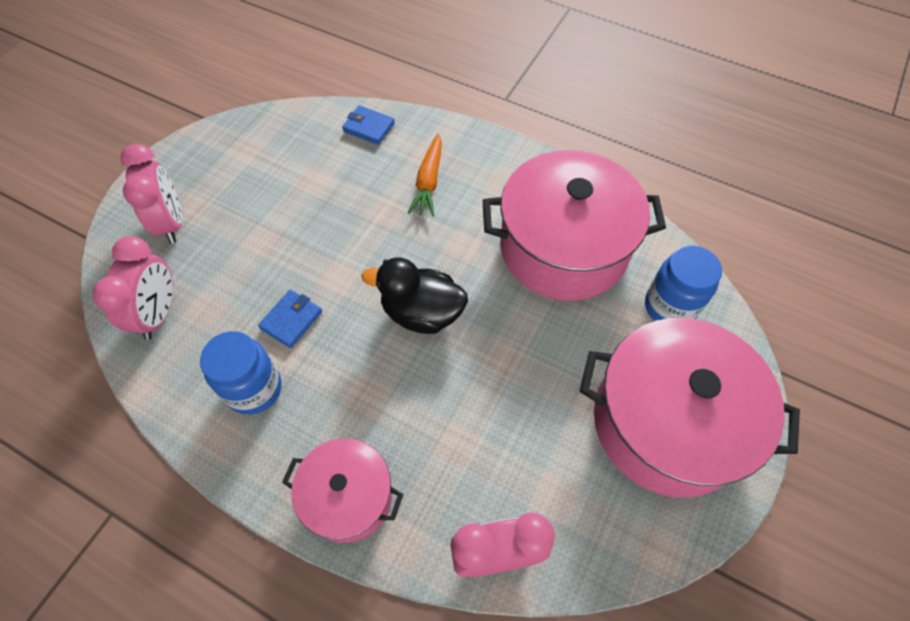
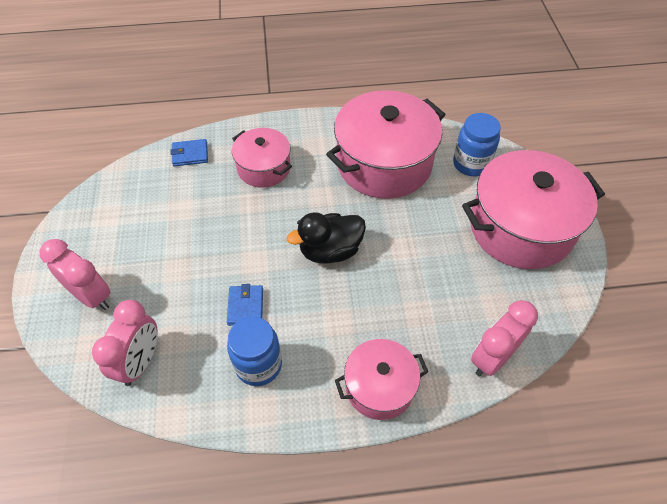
camera: 35 degrees left, 5 degrees down
pink clock [93,236,173,340] -> pink clock turned 45 degrees clockwise [92,300,157,386]
orange carrot [408,133,442,216] -> pink pot [232,128,292,188]

